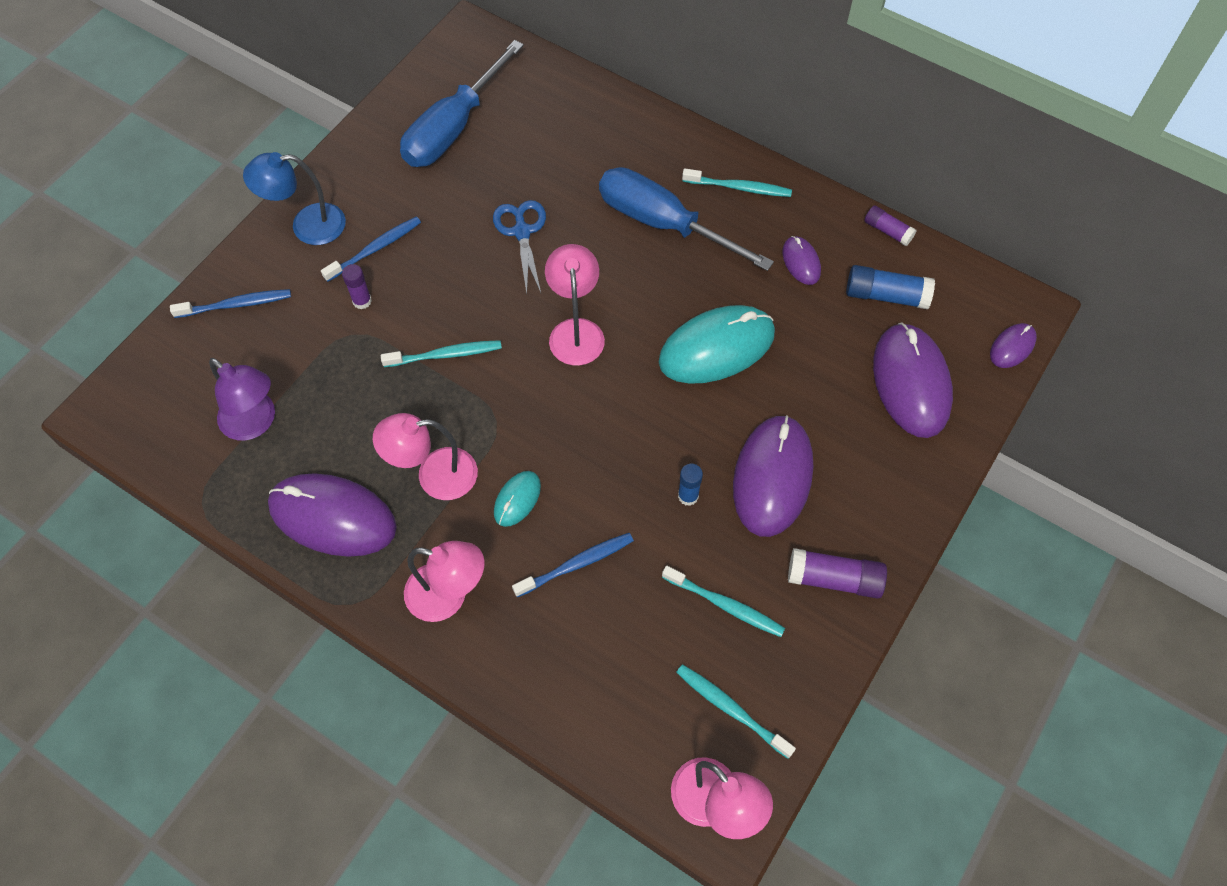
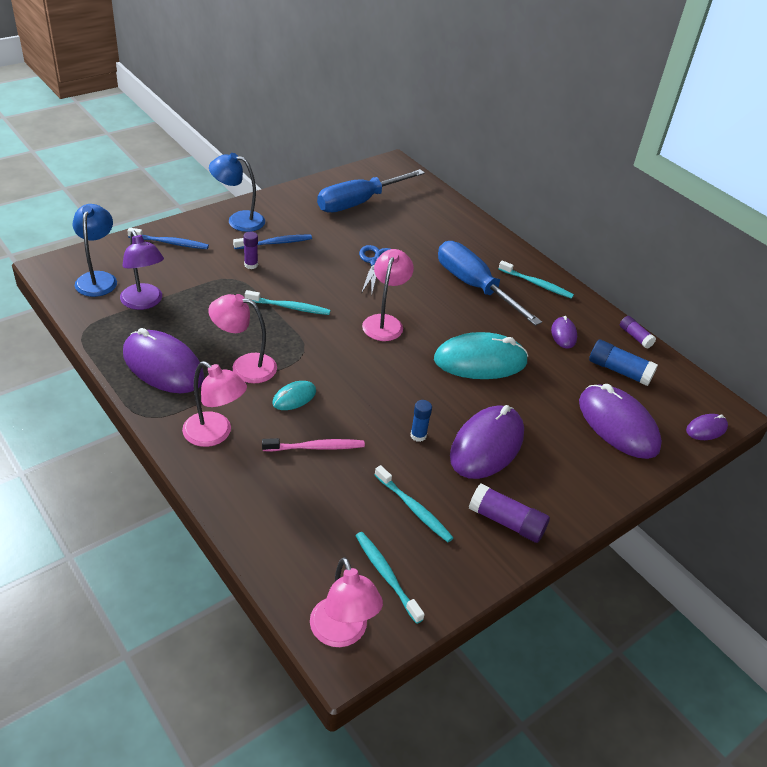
camera: 15 degrees right, 20 degrees down
blue toothbrush [512,533,634,597] -> pink toothbrush [262,438,365,452]
purple mouse [873,323,953,438] -> purple mouse turned 45 degrees counterclockwise [579,384,662,459]
none -> blue lamp [73,204,117,297]

